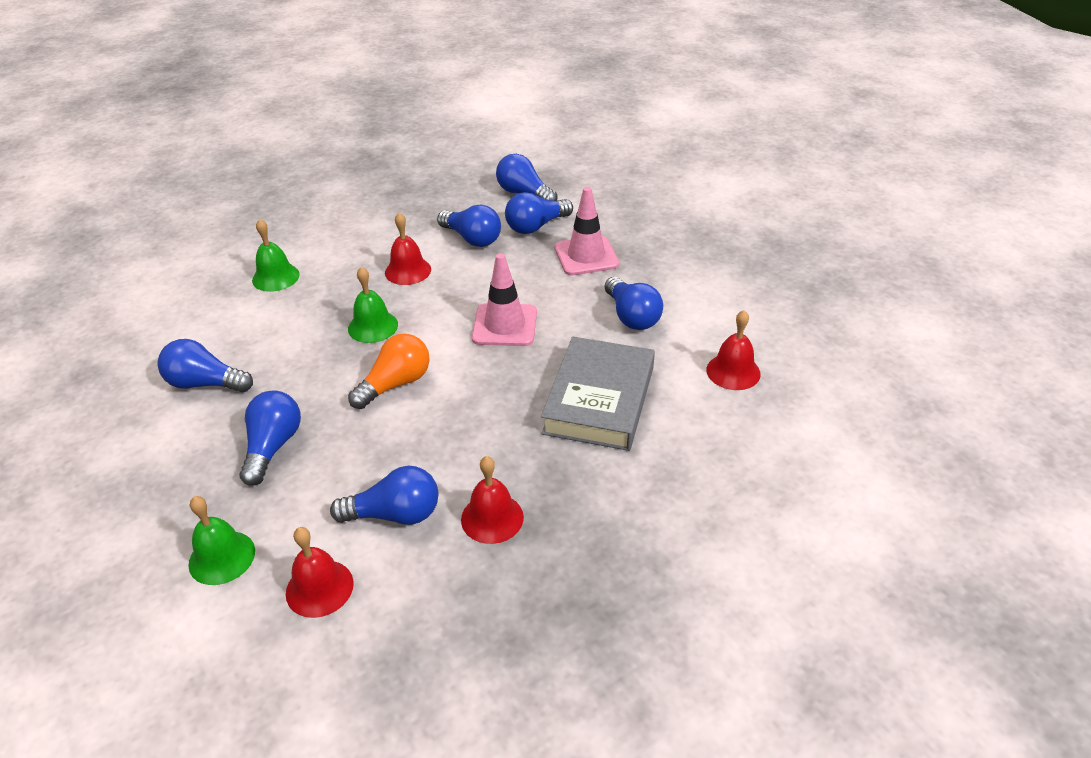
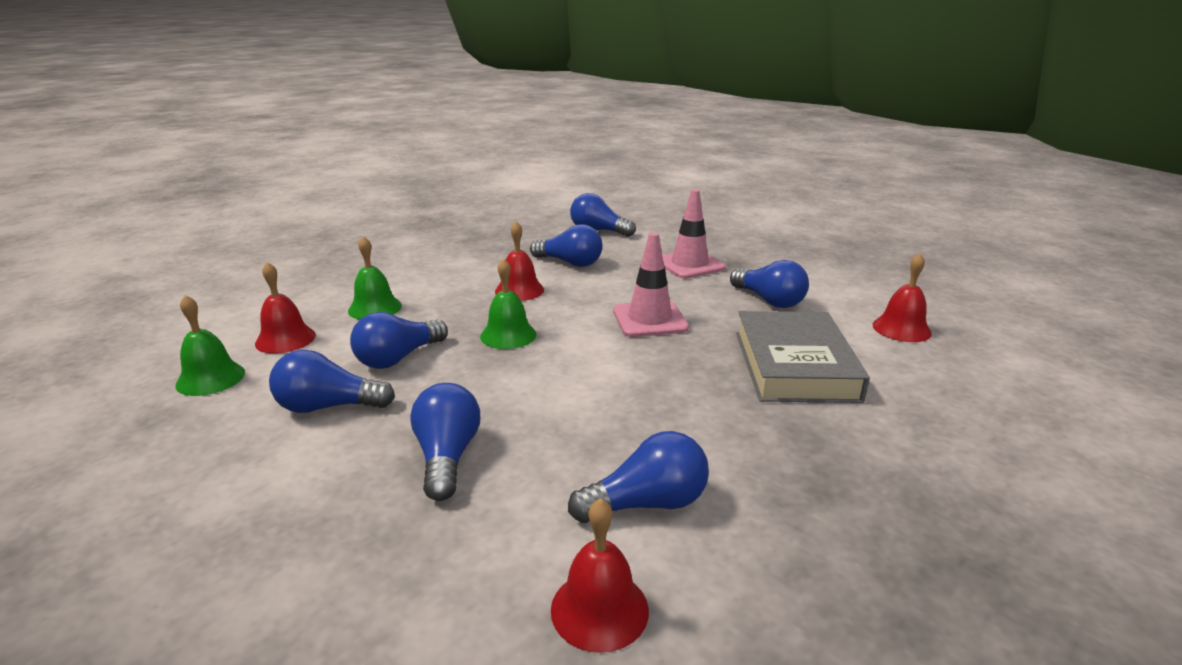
camera: 15 degrees left, 15 degrees down
green bell [188,496,255,585] -> green bell moved to [175,295,245,396]
orange light bulb [348,334,430,409] -> none
red bell [461,456,524,544] -> red bell moved to [255,262,316,354]
blue light bulb [505,192,573,234] -> blue light bulb moved to [350,312,448,369]

